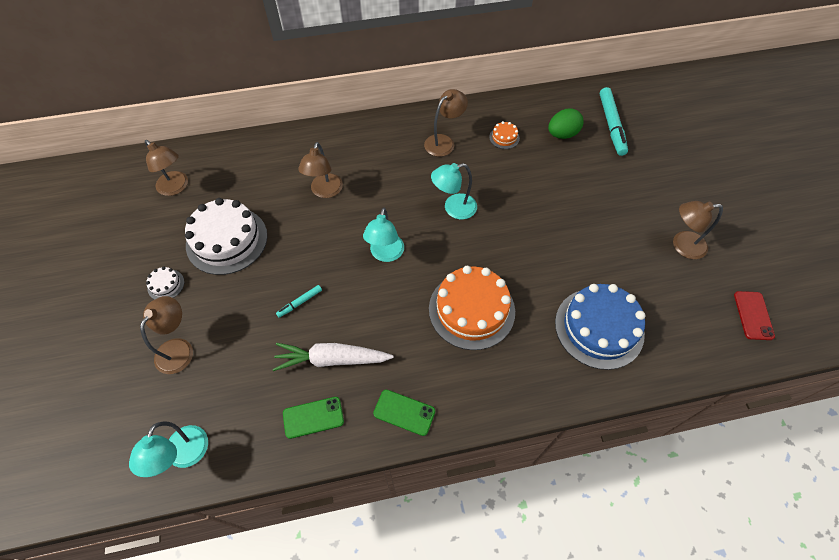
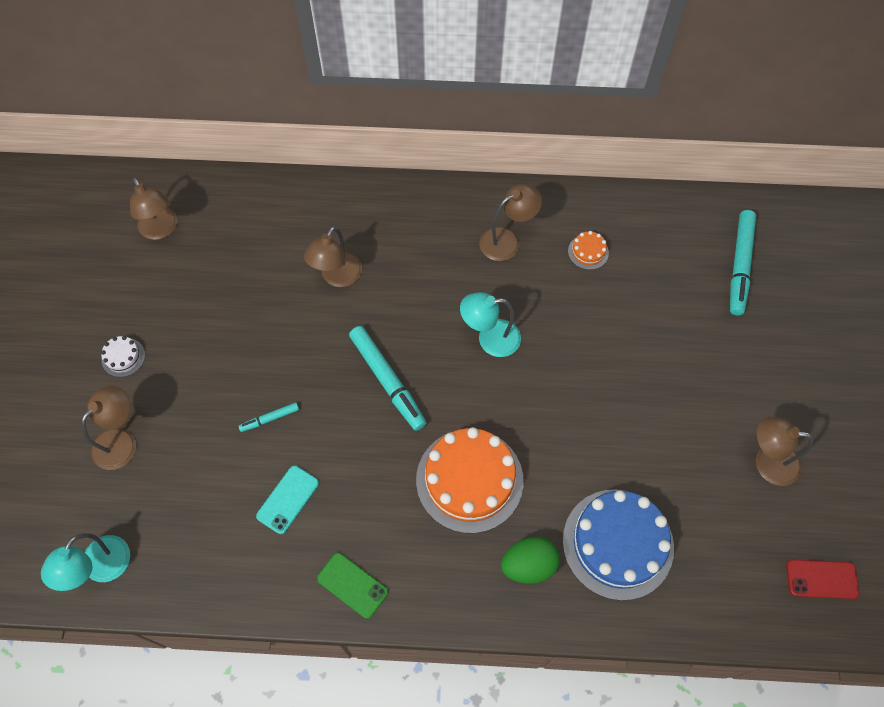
camera: 15 degrees right, 5 degrees up
white cake [185,198,267,275] -> none
white carrot [273,343,394,371] -> turquoise phone [256,465,319,534]
green phone [283,397,344,439] -> none
turquoise lamp [363,208,404,262] -> turquoise marker [349,326,426,431]
green egg [548,108,583,139] -> green egg moved to [501,537,560,584]
red phone [734,291,775,340] -> red phone turned 75 degrees clockwise [786,559,859,599]

